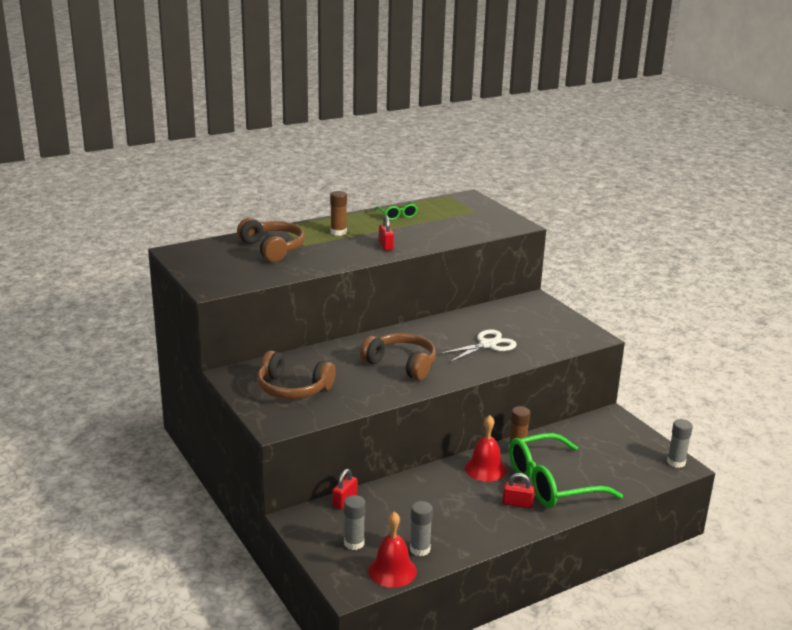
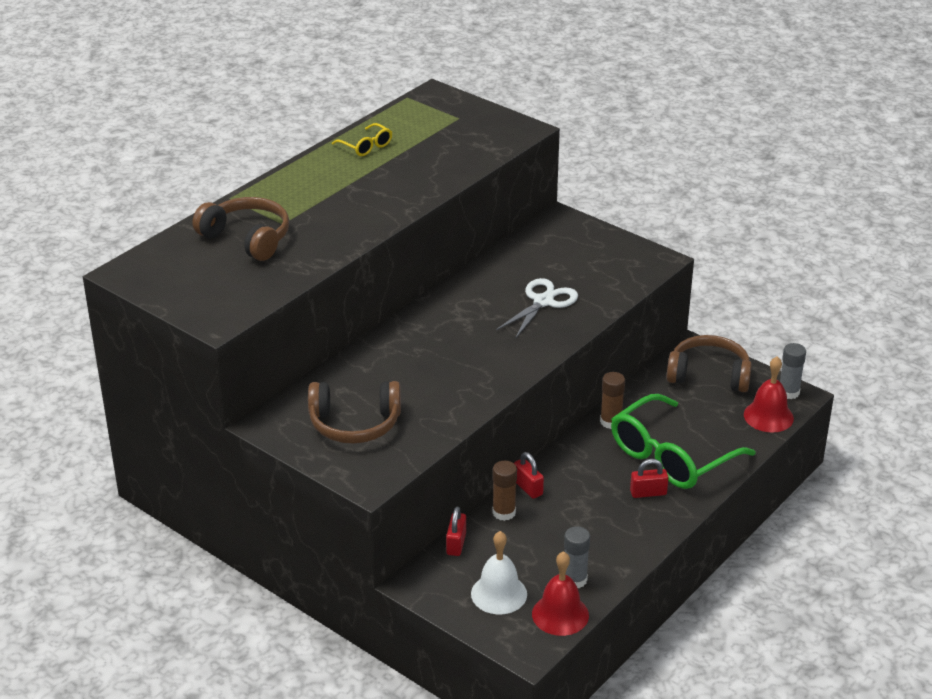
camera: 20 degrees left, 10 degrees up
brown glue stick [330,191,347,236] -> brown glue stick moved to [492,461,517,521]
grey glue stick [344,495,365,550] -> white bell [471,531,527,614]
brown headphones [360,333,436,380] -> brown headphones moved to [667,335,752,392]
green glasses [374,202,418,220] -> yellow glasses [332,123,392,156]
red padlock [379,215,394,251] -> red padlock moved to [514,452,544,499]
red bell [465,415,507,482] -> red bell moved to [744,357,794,432]

